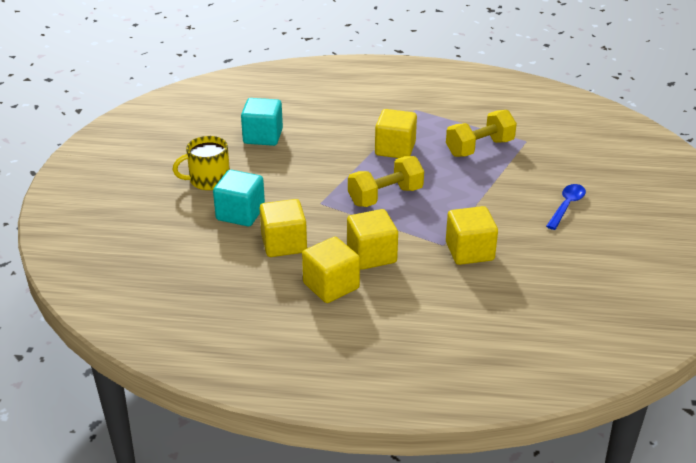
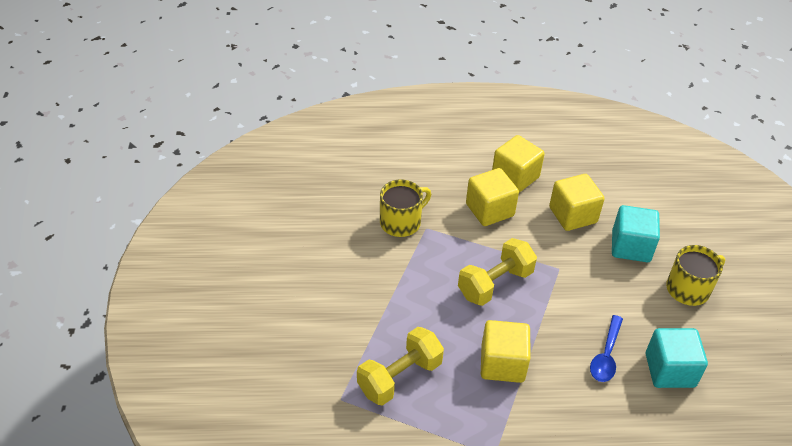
camera: 170 degrees right, 10 degrees up
yellow cube [446,206,498,265] -> yellow mug [380,180,431,237]
blue spoon [546,184,586,230] -> blue spoon moved to [590,315,623,382]

